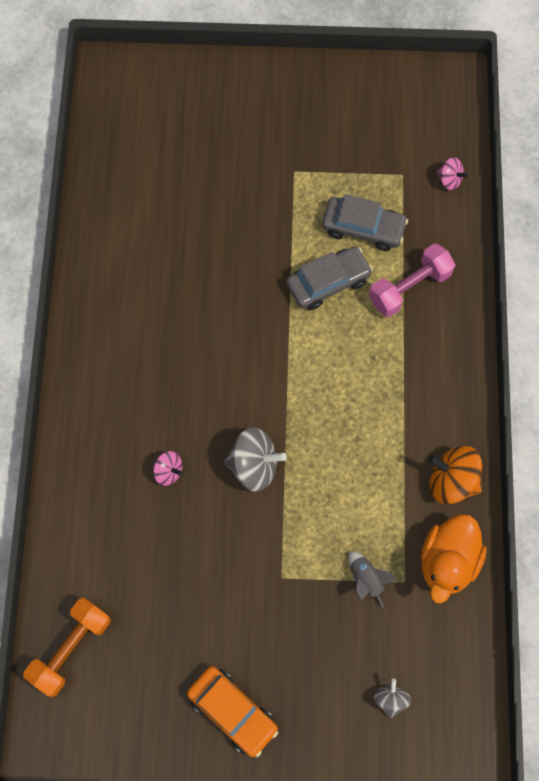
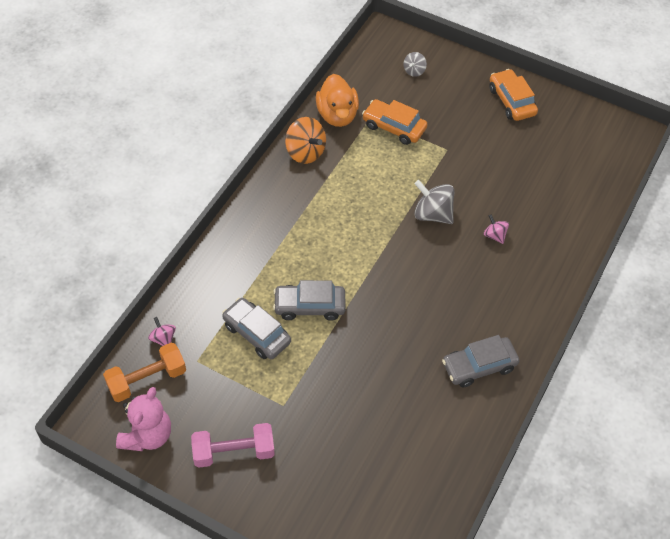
camera: 155 degrees left, 15 degrees down
orange dumbbell [23,598,110,697] -> orange dumbbell moved to [103,343,186,402]
grey rocket [349,551,398,608] -> orange car [362,99,427,145]
pink dumbbell [369,244,455,317] -> pink dumbbell moved to [191,423,275,468]
orange duck [421,514,487,604] -> orange duck turned 120 degrees clockwise [316,74,359,127]
none -> pink teddy bear [116,387,171,451]
none -> grey car [442,335,519,387]

